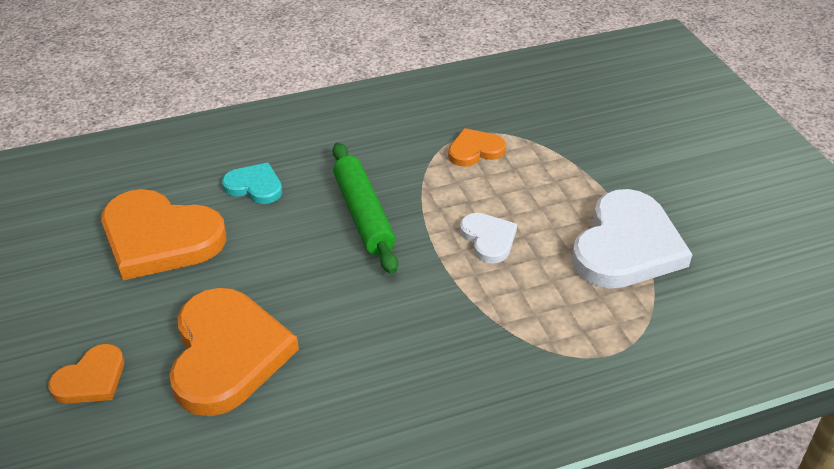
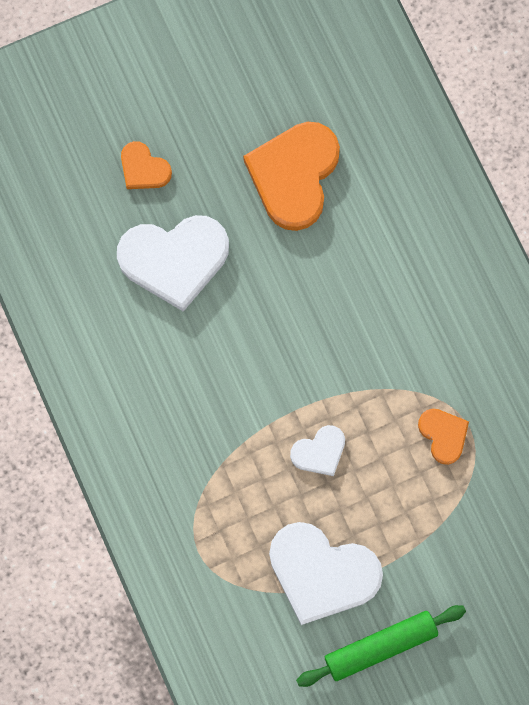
camera: 85 degrees right, 35 degrees up
orange heart [169,288,299,416] -> white heart [117,215,229,312]
turquoise heart [222,163,282,204] -> none
green rolling pin [332,143,398,274] -> green rolling pin moved to [296,605,466,687]

